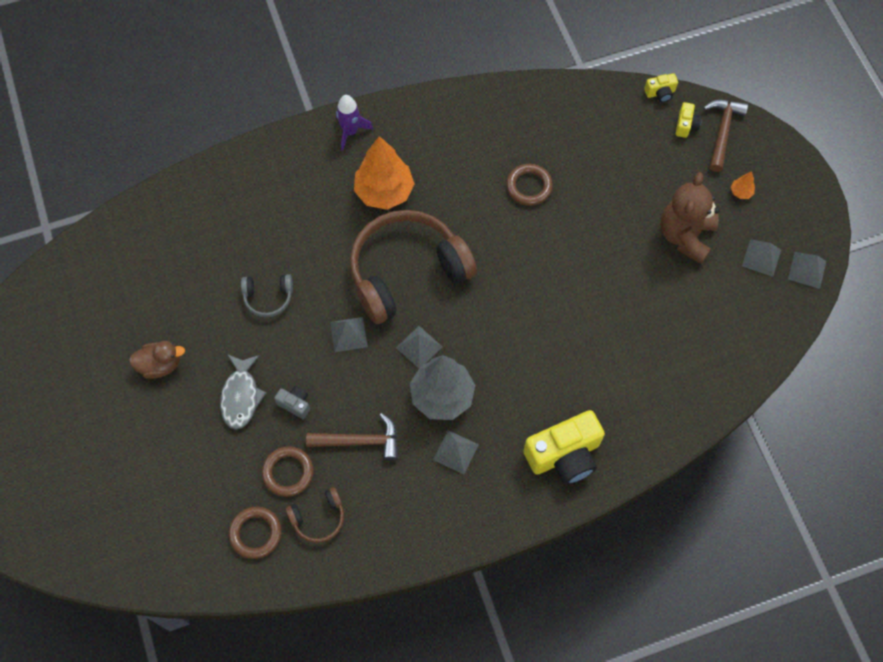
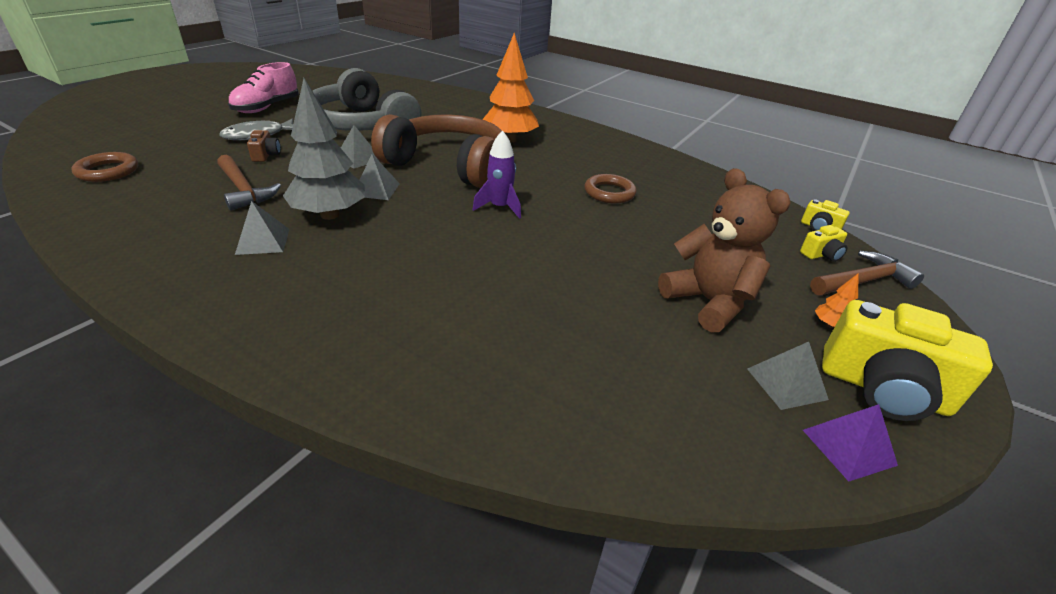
camera: 50 degrees right, 30 degrees down
brown duck [129,341,185,379] -> pink shoe [228,62,299,113]
grey headphones [241,274,293,317] -> grey headphones [313,68,422,131], size x2.31
brown ring [262,446,313,497] -> none
grey camera [274,386,310,419] -> brown camera [247,130,281,162]
brown headphones [286,487,344,543] -> none
purple rocket [336,95,373,151] -> purple rocket moved to [473,130,521,219]
yellow camera [523,410,605,485] -> yellow camera moved to [822,300,993,421]
brown teddy bear [660,172,719,264] -> brown teddy bear turned 75 degrees clockwise [658,168,791,333]
grey pyramid [788,252,826,289] -> purple pyramid [803,404,898,482]

